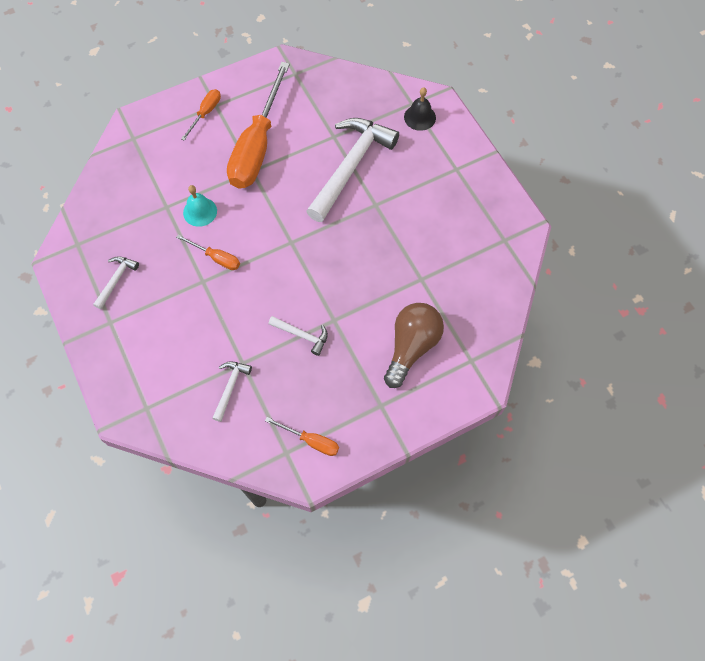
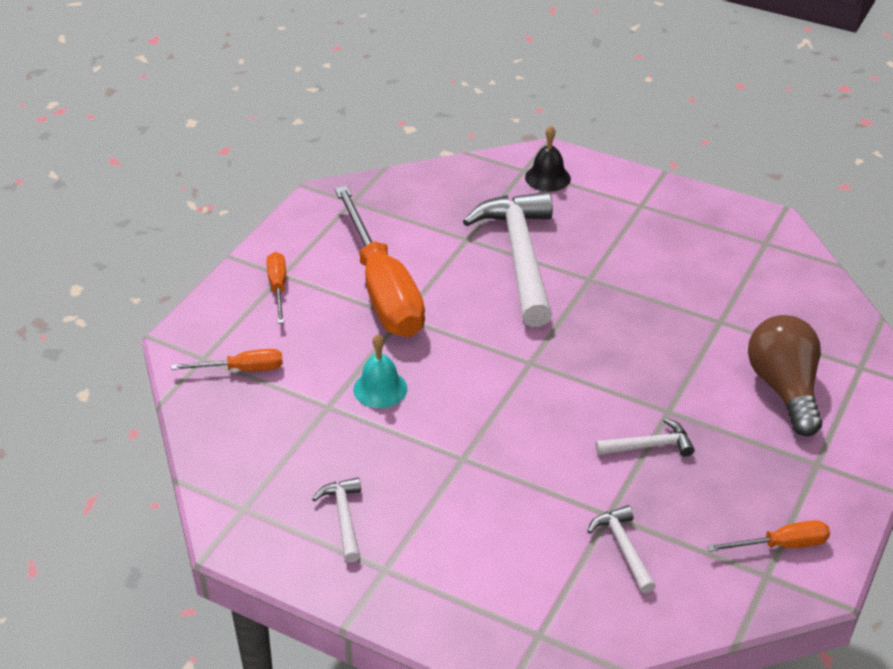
camera: 35 degrees left, 25 degrees down
orange screwdriver [176,234,240,270] -> orange screwdriver moved to [171,349,283,371]

